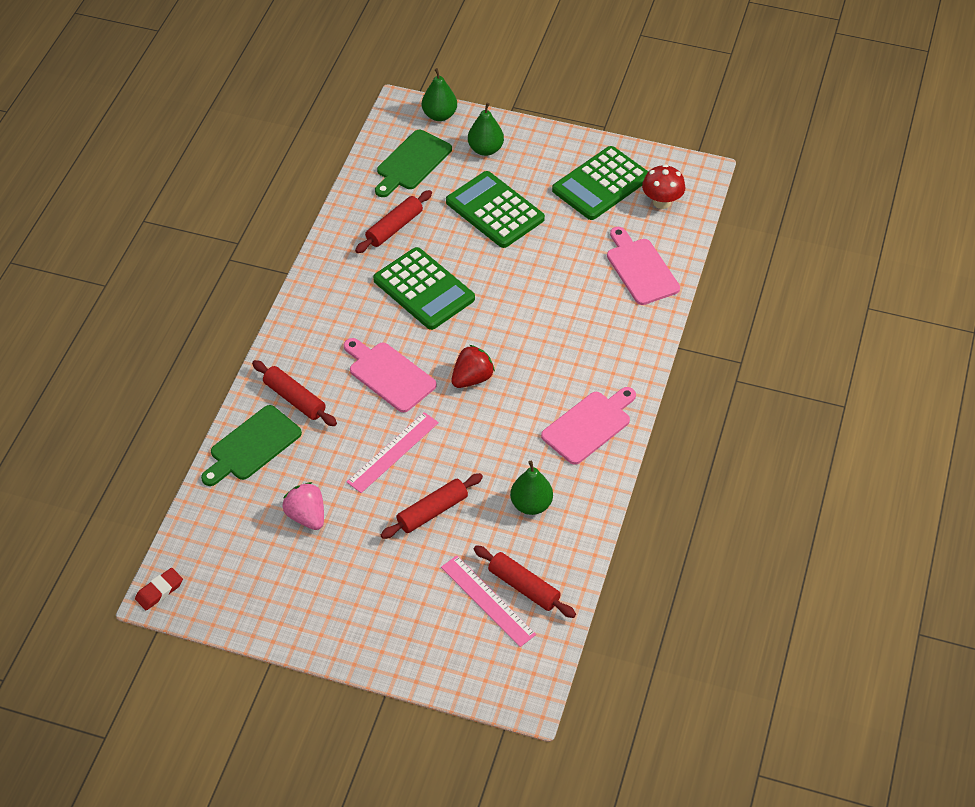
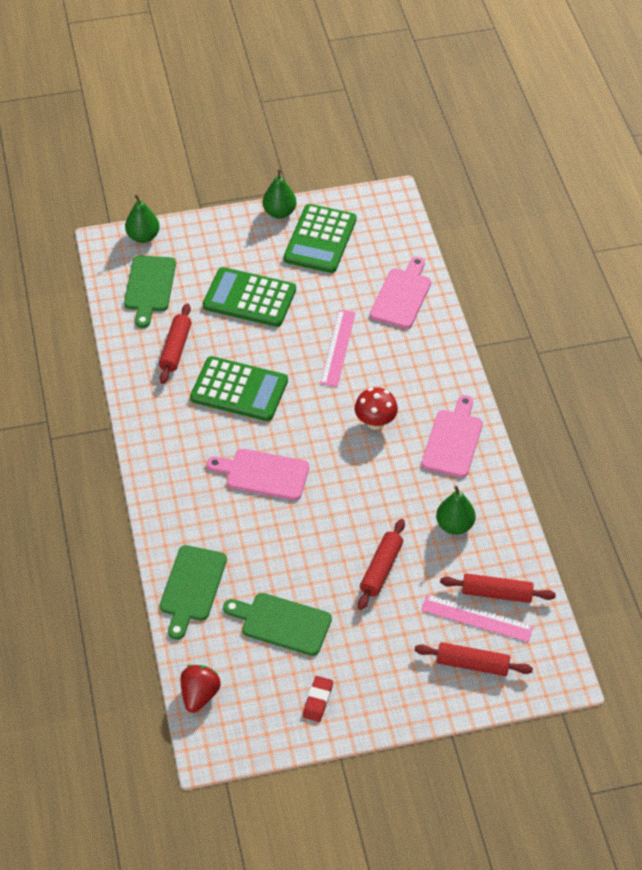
camera: 30 degrees left, 0 degrees up
red eraser [135,568,183,610] -> red eraser moved to [303,676,333,722]
red rolling pin [252,360,337,426] -> red rolling pin moved to [414,642,533,676]
pink strawberry [283,482,324,530] -> green cutting board [223,593,332,656]
pink ruler [347,412,439,493] -> pink ruler moved to [320,310,356,387]
red strawberry [451,345,495,388] -> red strawberry moved to [180,665,221,713]
green pear [468,103,504,156] -> green pear moved to [263,169,296,219]
pink cutting board [607,227,680,305] -> pink cutting board turned 75 degrees clockwise [370,257,431,329]
red mushroom [642,164,686,209] -> red mushroom moved to [355,387,398,430]

